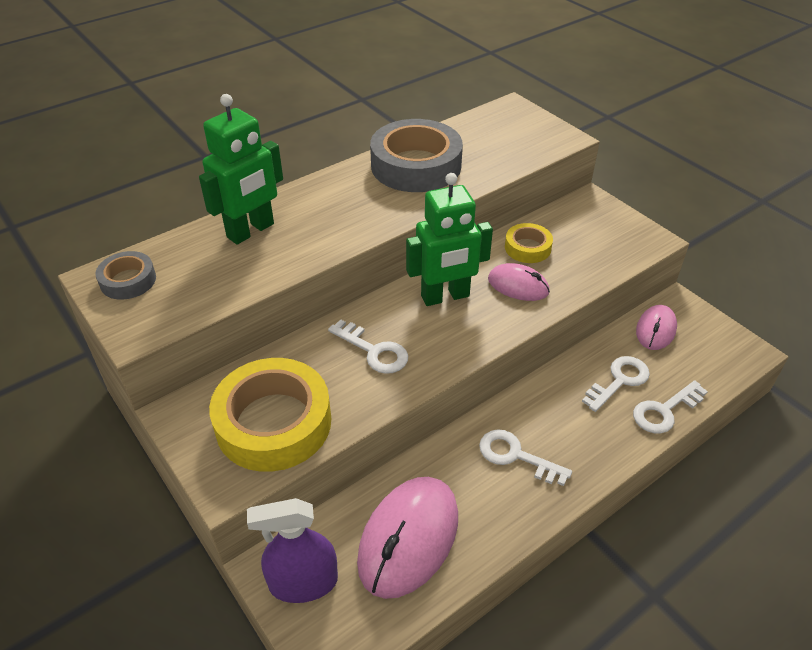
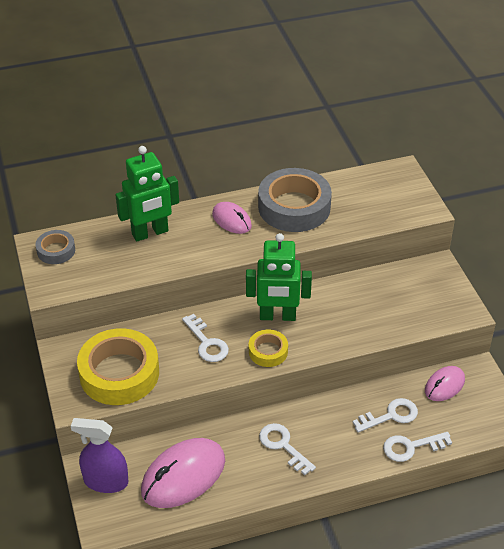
camera: 20 degrees right, 0 degrees up
pink mouse [488,263,550,301] -> pink mouse moved to [212,202,252,234]
yellow tape [505,223,553,263] -> yellow tape moved to [249,329,288,367]

